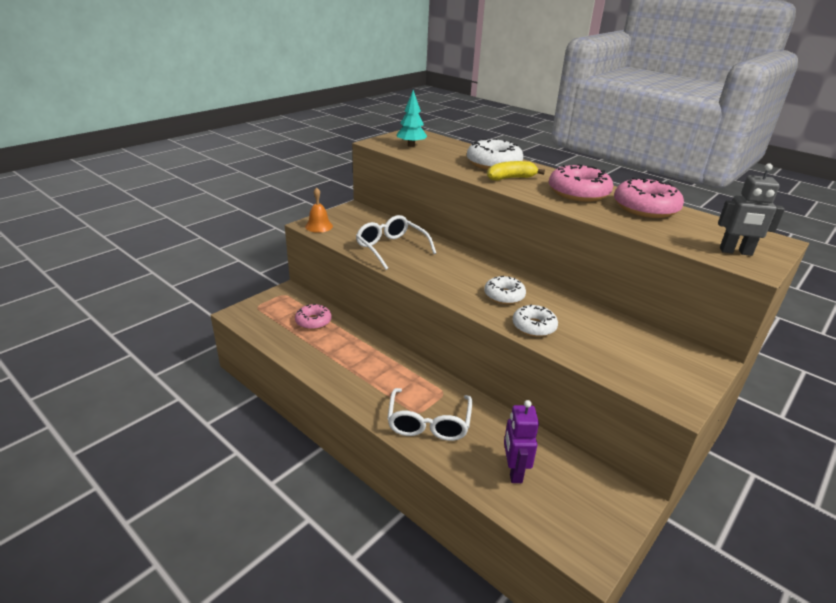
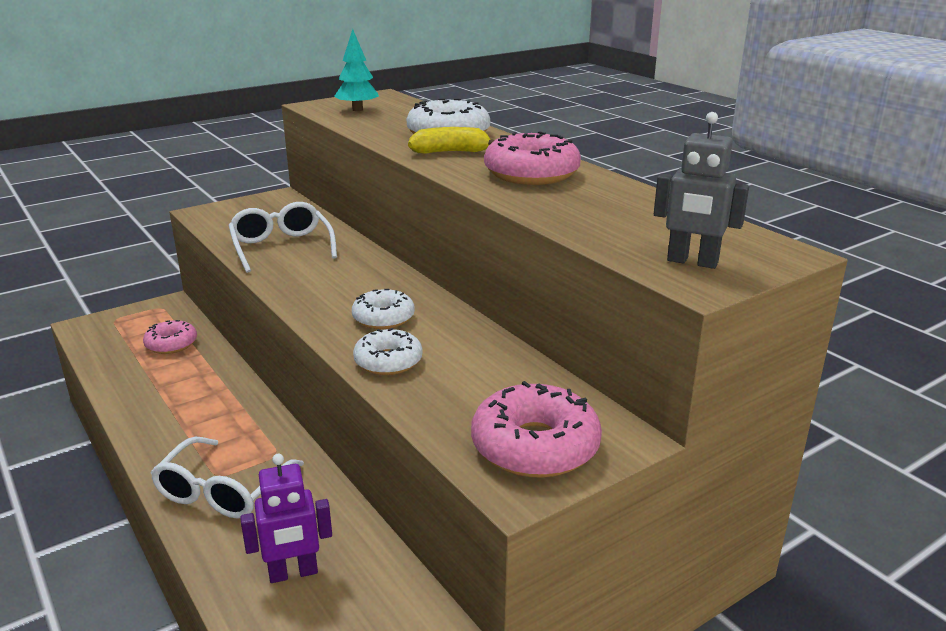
camera: 15 degrees right, 5 degrees down
orange bell [305,187,333,233] -> none
purple robot [504,400,539,483] -> purple robot turned 120 degrees counterclockwise [240,453,332,583]
pink donut [614,178,684,218] -> pink donut moved to [471,381,602,478]

